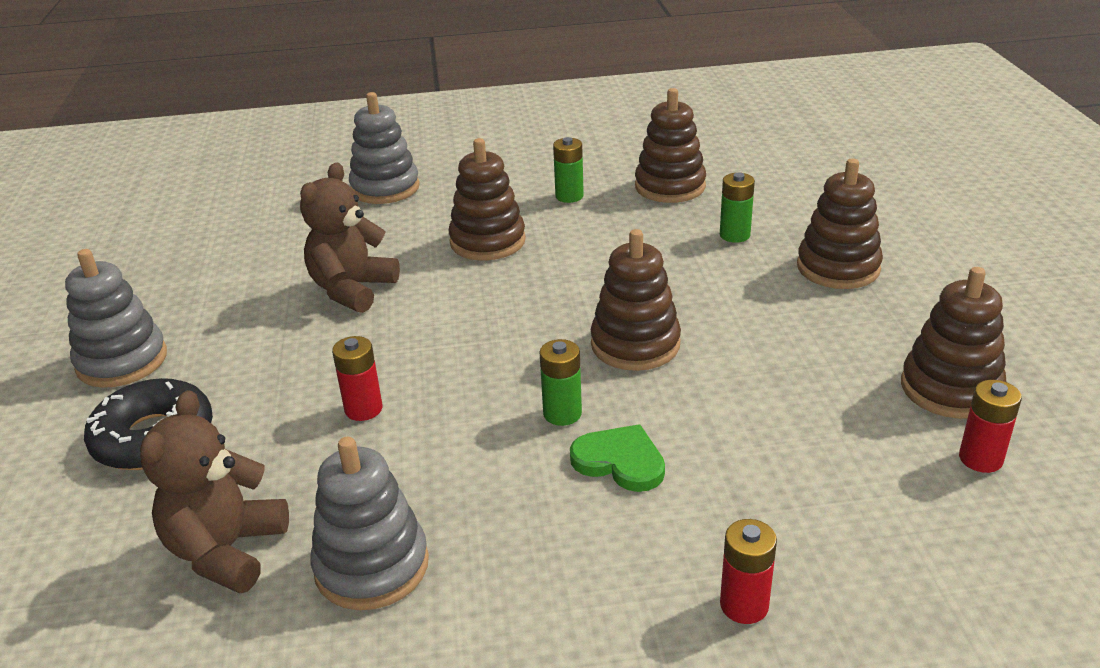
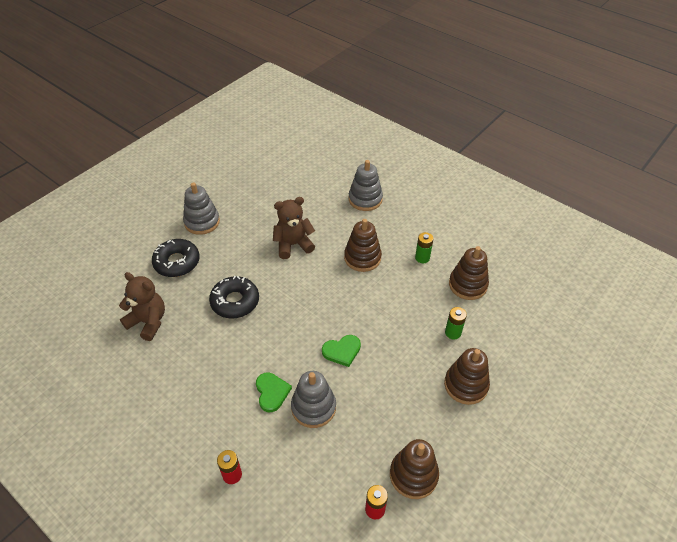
camera: 45 degrees right, 15 degrees up
brown teddy bear [140,390,289,593] -> brown teddy bear turned 60 degrees clockwise [119,272,165,341]
grey stacking toy [310,437,429,610] -> grey stacking toy moved to [291,371,336,428]
red battery [332,336,382,421] -> black donut [209,276,259,319]
green battery [540,339,582,426] -> none
brown stacking toy [591,229,681,371] -> green heart [322,335,361,367]

